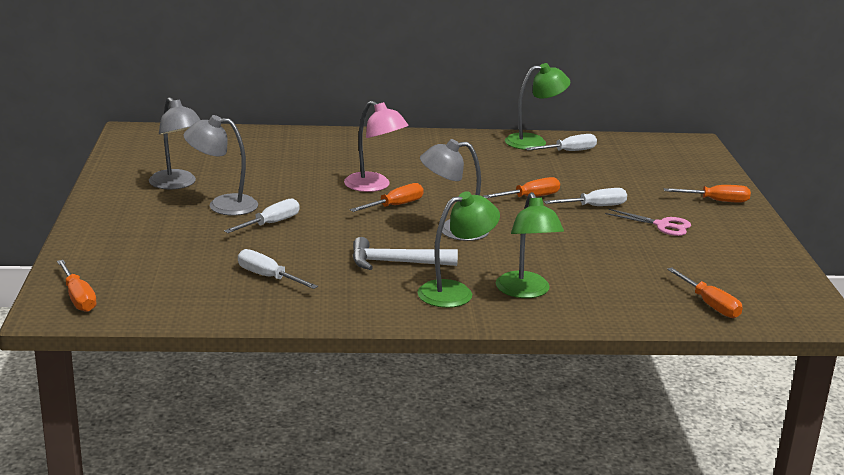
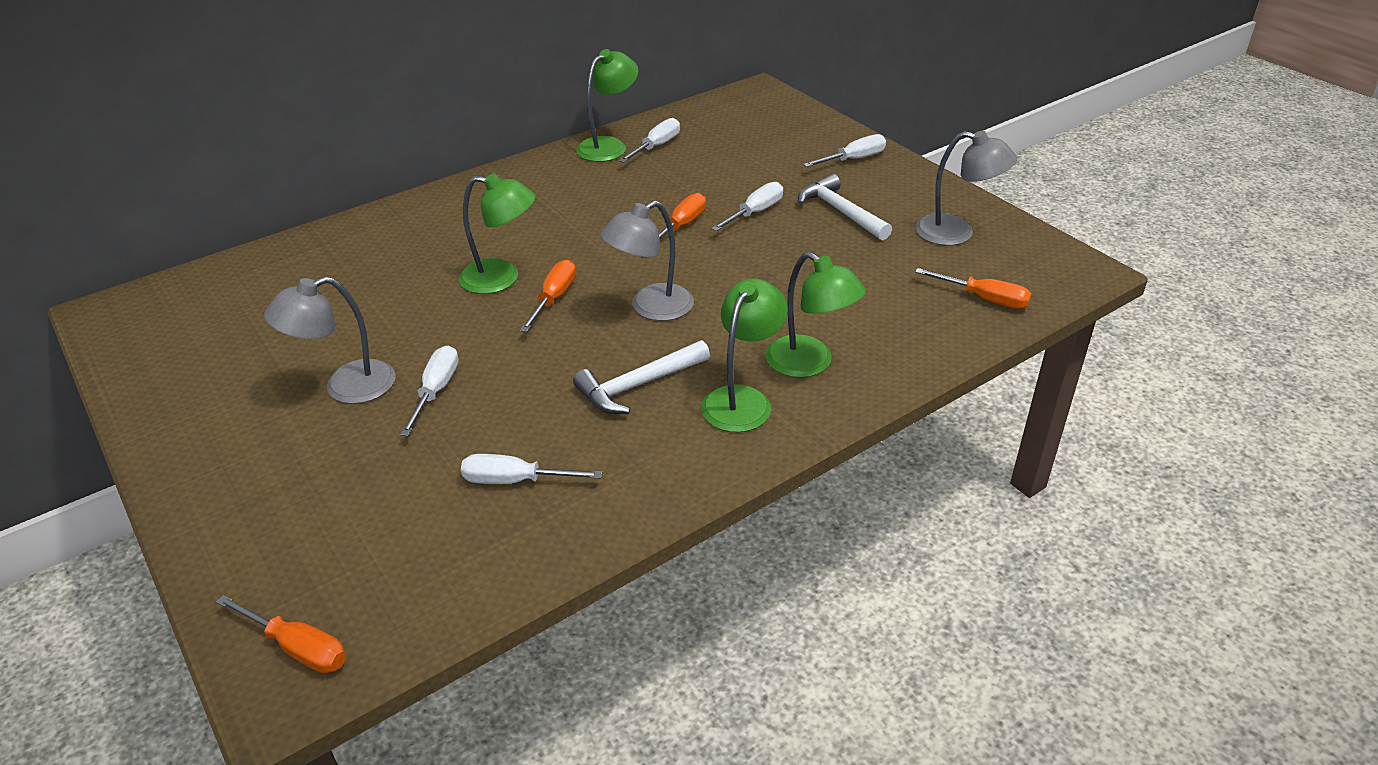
camera: 30 degrees left, 15 degrees up
grey lamp [149,97,200,190] -> grey lamp moved to [915,131,1017,246]
pink lamp [344,101,408,192] -> green lamp [459,173,536,294]
pink scissors [605,209,691,236] -> white hammer [798,174,892,241]
orange screwdriver [664,185,751,203] -> white screwdriver [803,134,886,167]

